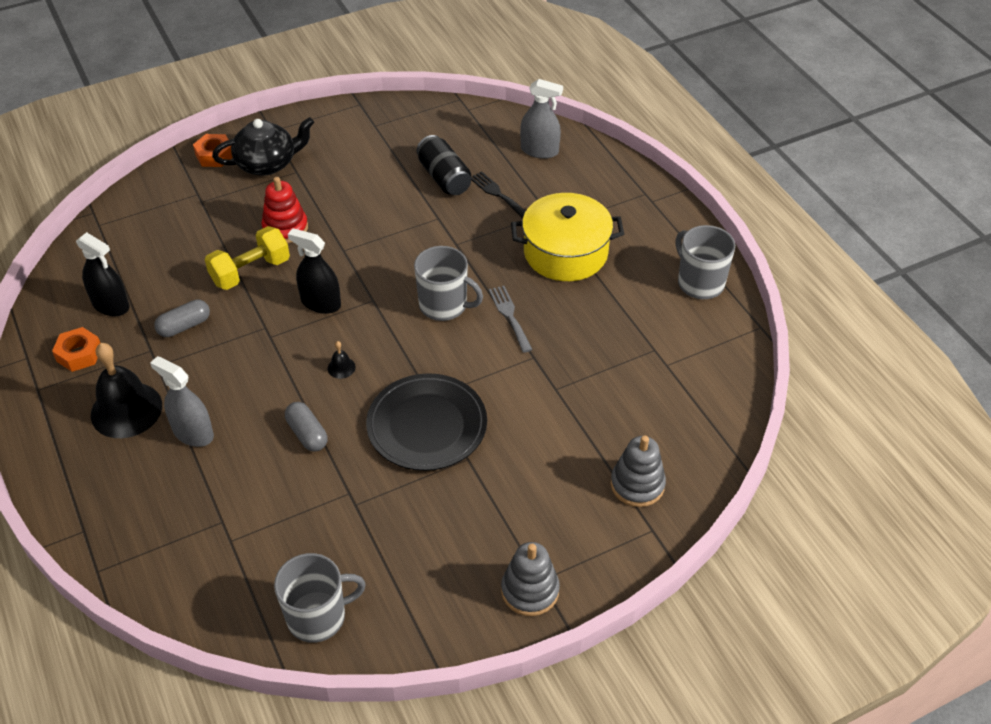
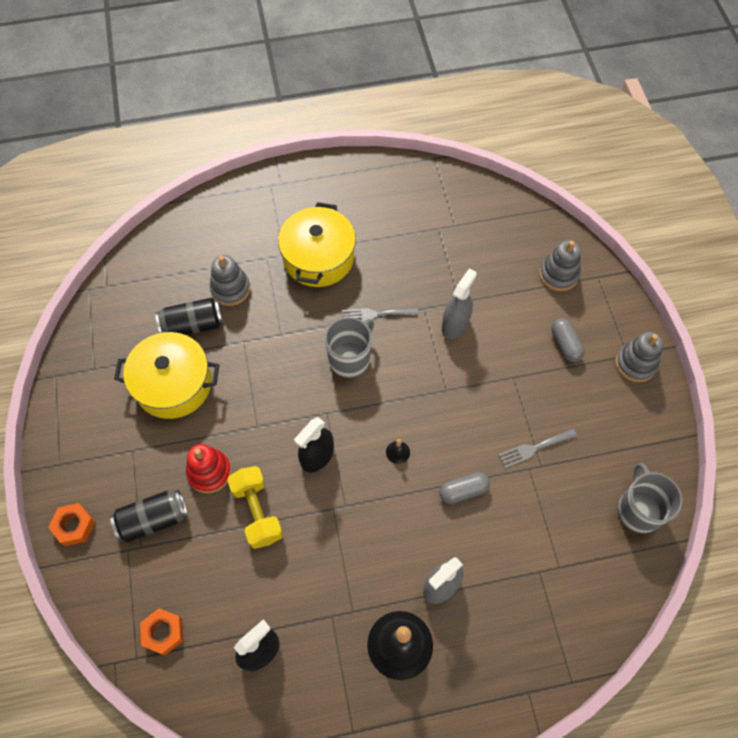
camera: 75 degrees left, 15 degrees up
orange nut [52,327,100,372] -> orange nut moved to [140,608,184,655]
grey capsule [154,299,210,337] -> grey capsule moved to [552,318,585,362]
black teapot [212,117,314,176] -> none
black plate [366,373,487,471] -> none
black fork [471,171,526,219] -> grey stacking toy [210,255,250,306]
grey spray bottle [520,79,563,159] -> grey spray bottle moved to [442,269,477,339]
grey mug [676,225,735,299] -> none
none -> black can [110,490,188,543]
none -> yellow pot [114,332,219,419]
none -> grey fork [498,428,577,468]

